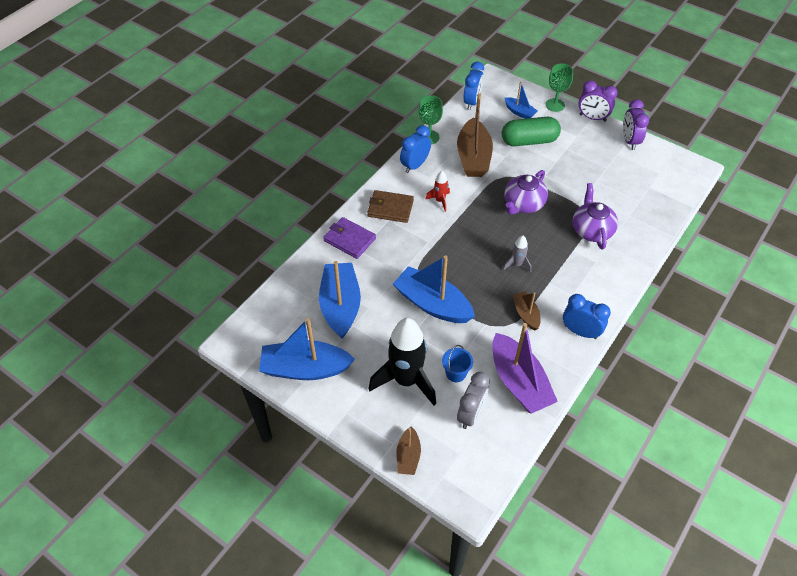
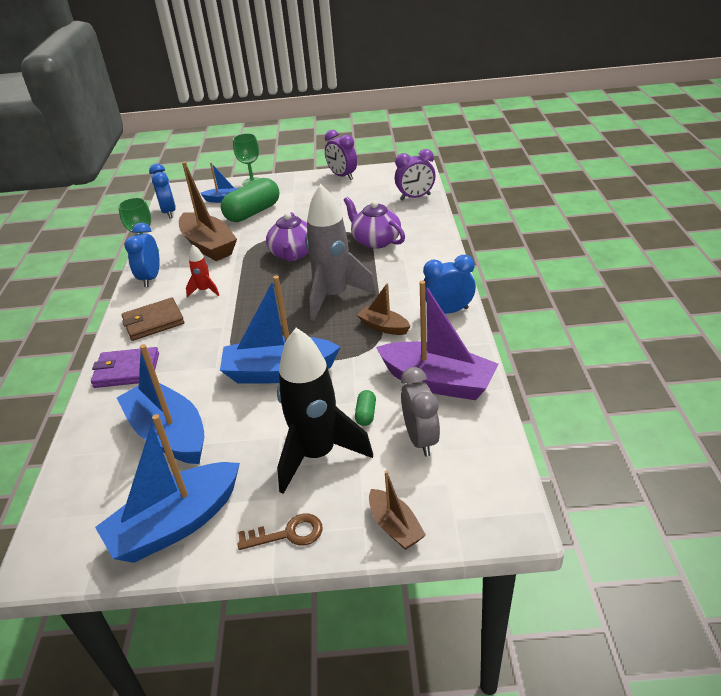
camera: 35 degrees left, 15 degrees down
blue bucket [442,345,473,382] -> green capsule [355,390,376,426]
grey rocket [503,235,531,273] -> grey rocket [305,184,377,321], size x2.20
purple clock [578,80,618,122] -> purple clock moved to [395,149,436,200]
none -> brown key [238,513,323,550]

